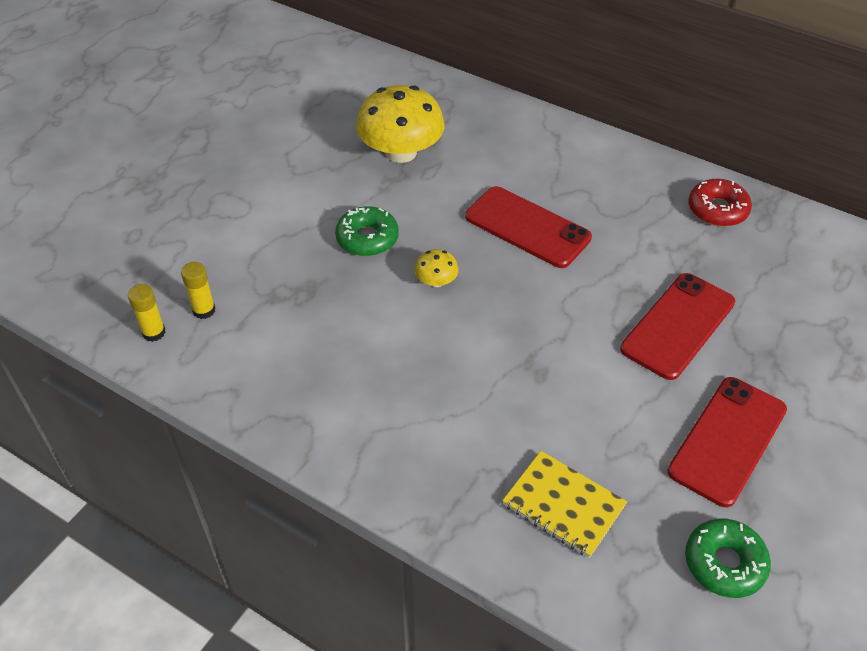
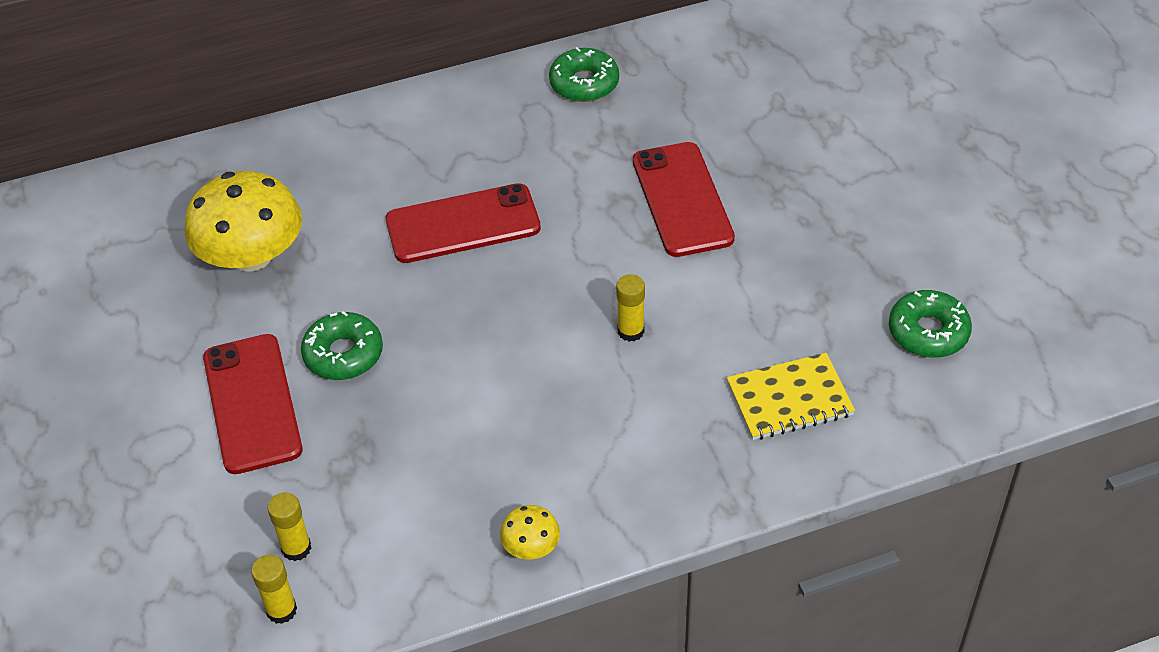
camera: 50 degrees left, 0 degrees up
yellow mushroom [415,249,459,287] -> yellow mushroom moved to [500,505,560,560]
red phone [667,377,787,507] -> red phone moved to [203,334,303,474]
red donut [688,179,752,227] -> green donut [549,47,619,102]
none -> yellow glue stick [616,274,645,342]

